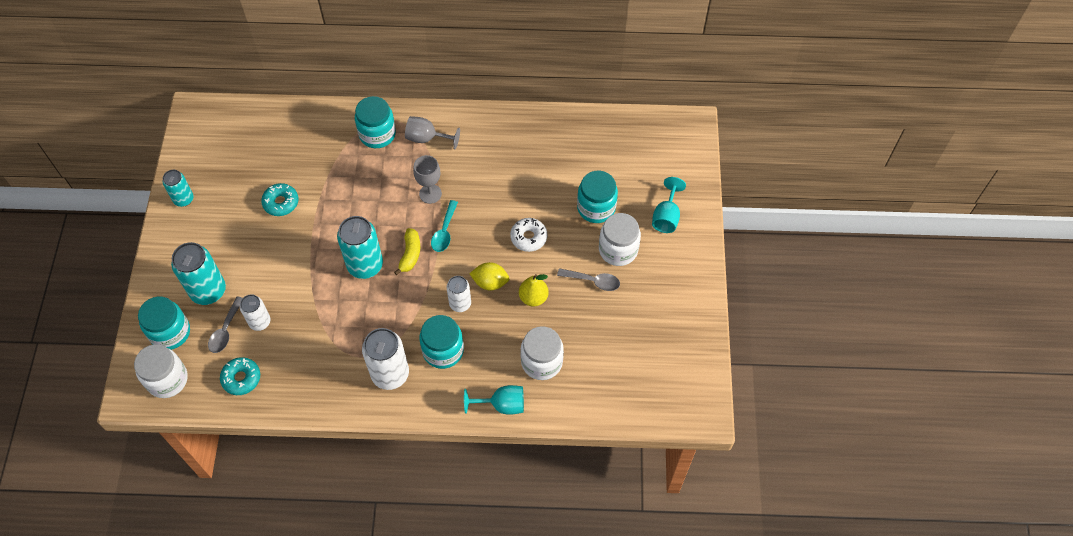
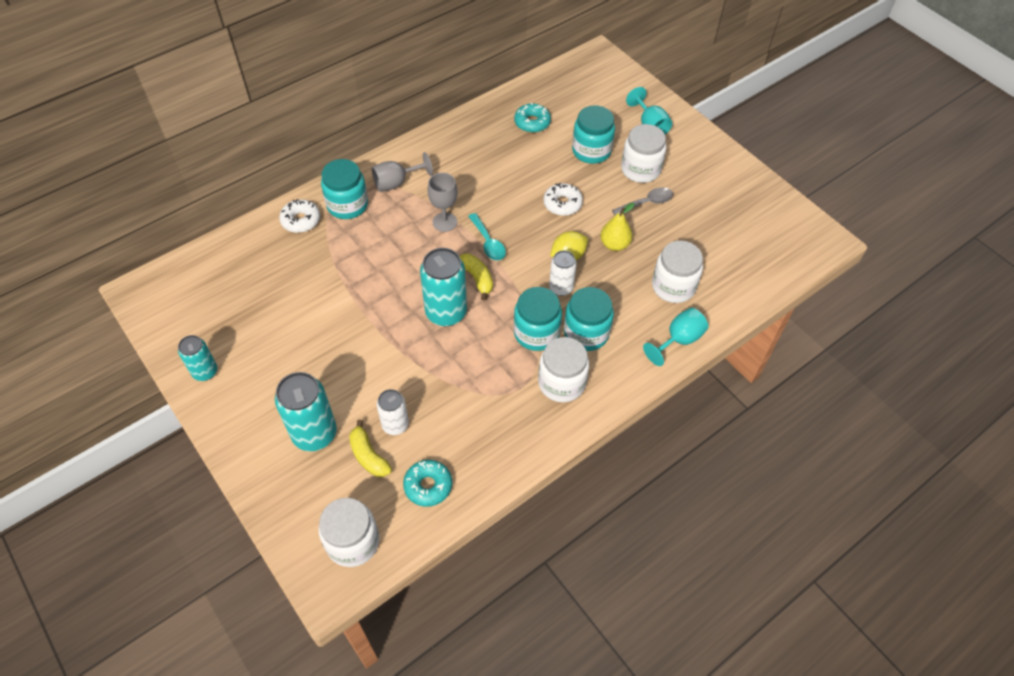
camera: 40 degrees left, 5 degrees down
turquoise jar [138,297,190,350] -> turquoise jar moved to [514,287,562,351]
grey spoon [208,296,242,353] -> yellow banana [349,420,392,477]
turquoise donut [261,183,298,216] -> turquoise donut moved to [514,102,551,133]
white can [362,328,409,390] -> white jar [538,337,589,402]
none -> white donut [279,199,320,233]

